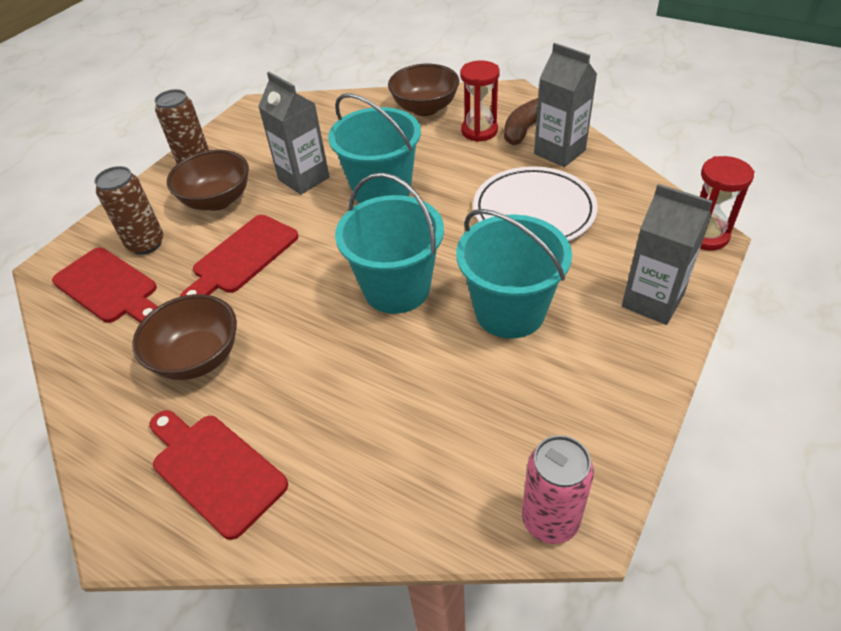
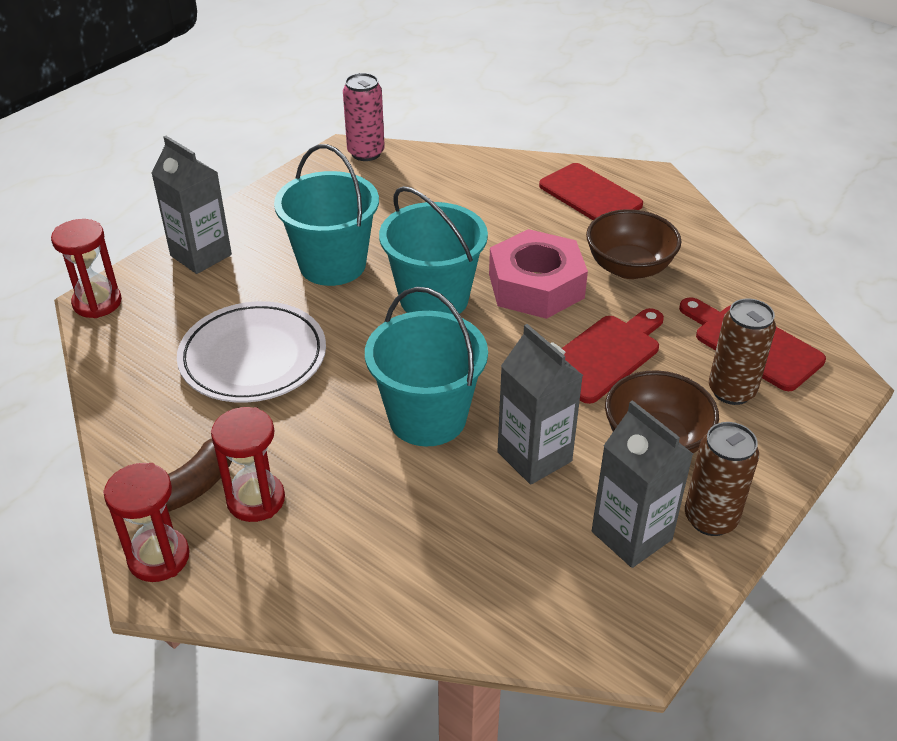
camera: 175 degrees left, 5 degrees down
brown bowl [388,64,460,116] -> none
grey carton [534,43,597,167] -> grey carton moved to [592,400,693,568]
none -> red hourglass [103,463,190,582]
none -> pink nut [489,229,588,319]

